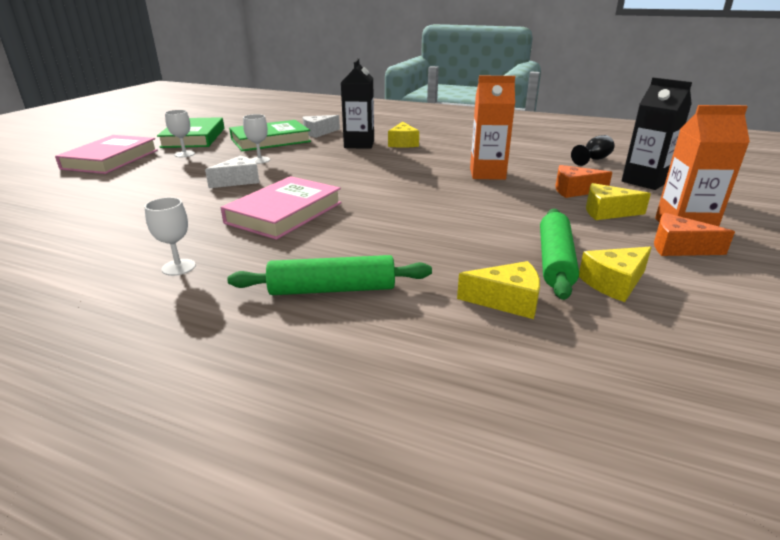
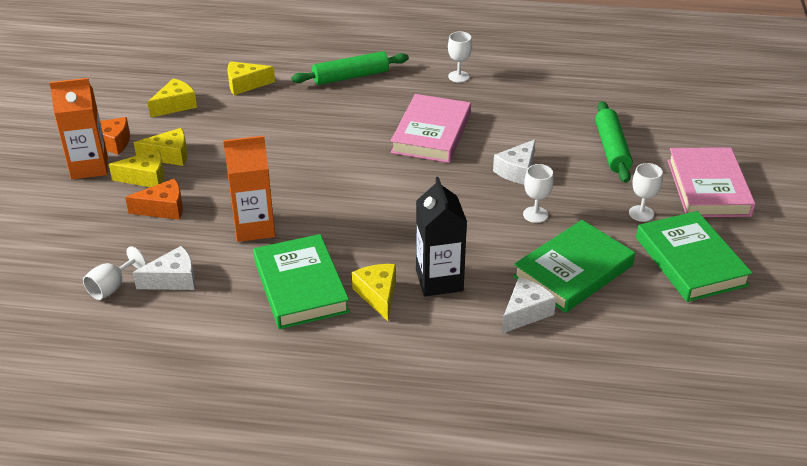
camera: 165 degrees right, 10 degrees up
green rolling pin [540,209,579,300] -> green rolling pin moved to [595,101,633,183]
black goblet [571,135,614,166] -> white goblet [83,246,146,300]
black carton [622,77,692,190] -> none
none -> white cheese [133,245,195,290]
none -> yellow cheese [134,128,188,166]
none -> green book [253,234,350,329]

